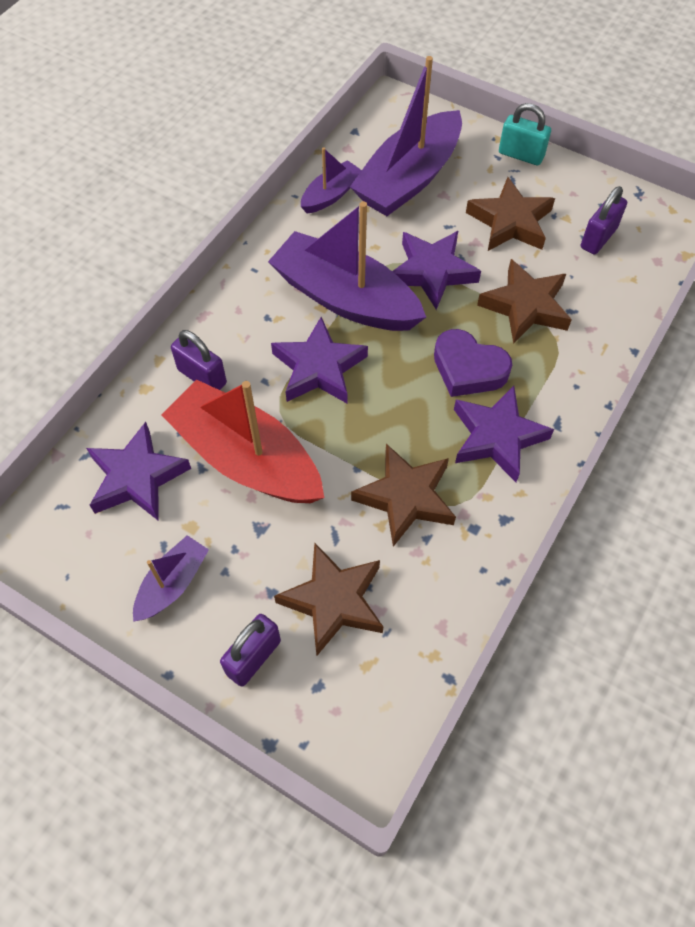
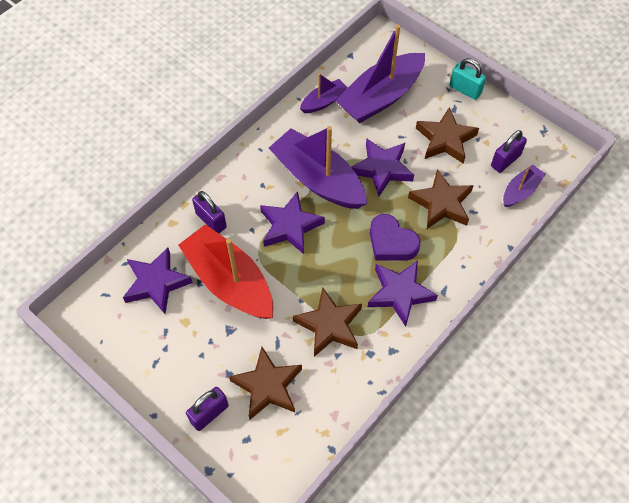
camera: 10 degrees right, 0 degrees up
purple boat [133,535,209,622] -> purple boat moved to [503,165,546,207]

